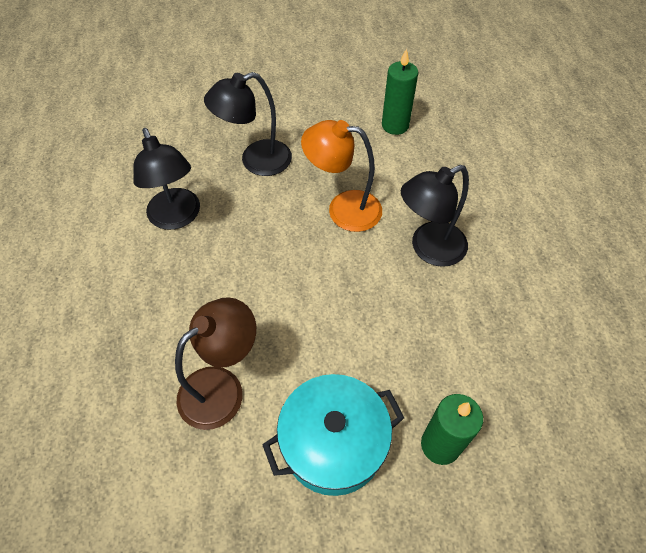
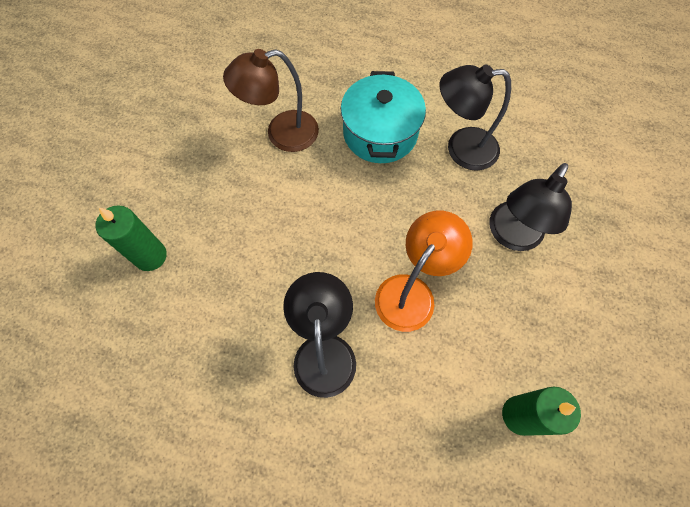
camera: 115 degrees right, 10 degrees up
brown lamp [175,297,256,430] -> brown lamp turned 90 degrees clockwise [223,49,319,152]
black lamp [204,72,292,176] -> black lamp turned 150 degrees counterclockwise [489,163,572,251]
turquoise pot [262,374,404,496] -> turquoise pot moved to [341,71,426,163]

